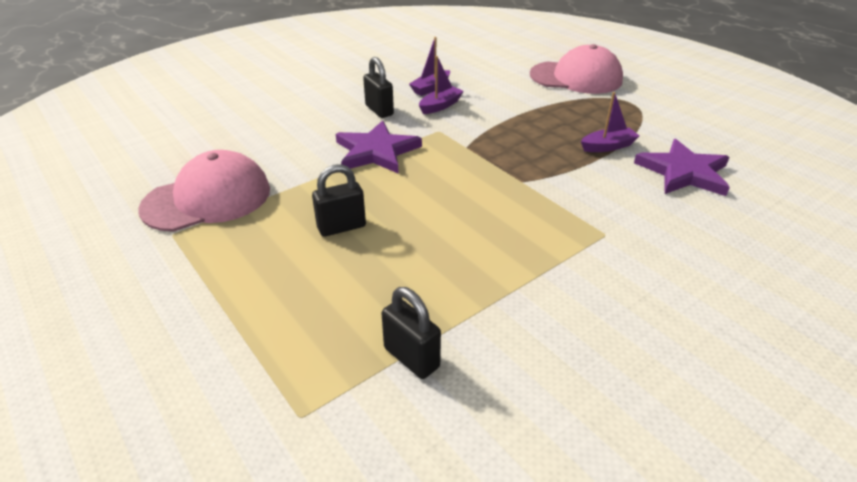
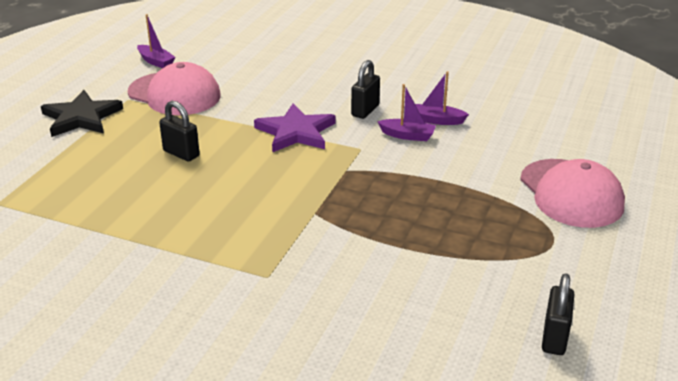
camera: 60 degrees right, 5 degrees down
black padlock [381,287,441,379] -> black padlock moved to [542,273,574,355]
purple boat [581,92,639,152] -> purple boat moved to [137,14,175,68]
purple star [634,139,730,196] -> none
none -> black star [41,90,123,137]

